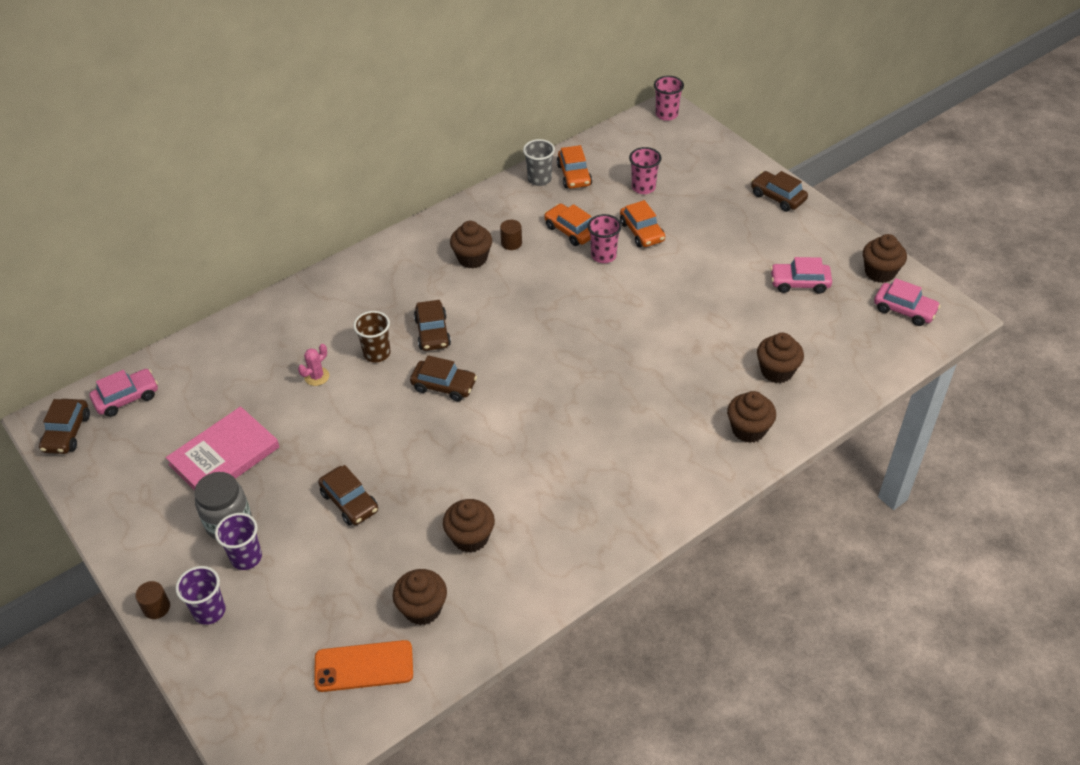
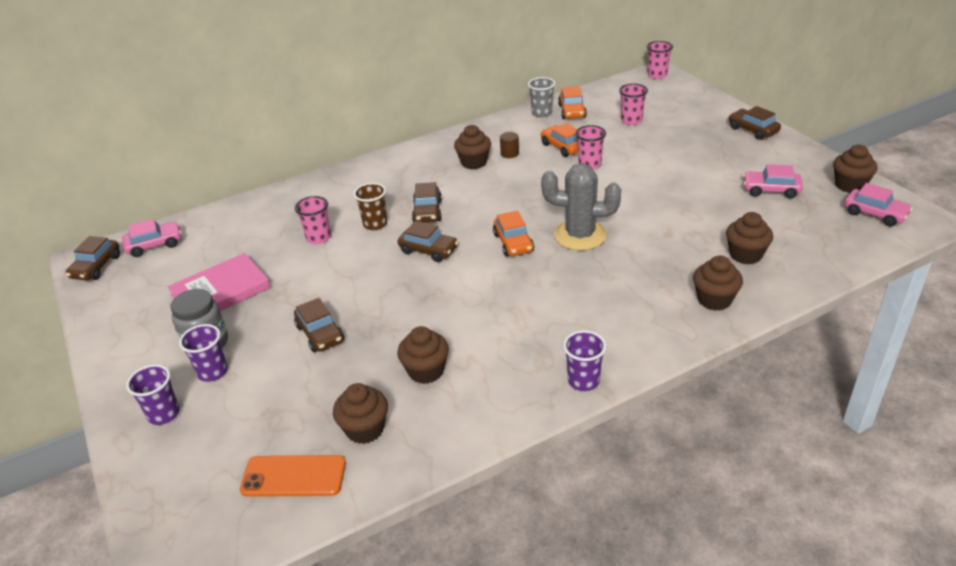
camera: 10 degrees right, 10 degrees down
brown cylinder [135,581,170,619] -> none
pink cactus [298,344,329,386] -> pink cup [295,196,331,244]
orange car [620,200,665,247] -> orange car moved to [493,211,534,256]
none -> grey cactus [541,164,621,251]
none -> purple cup [563,330,606,391]

